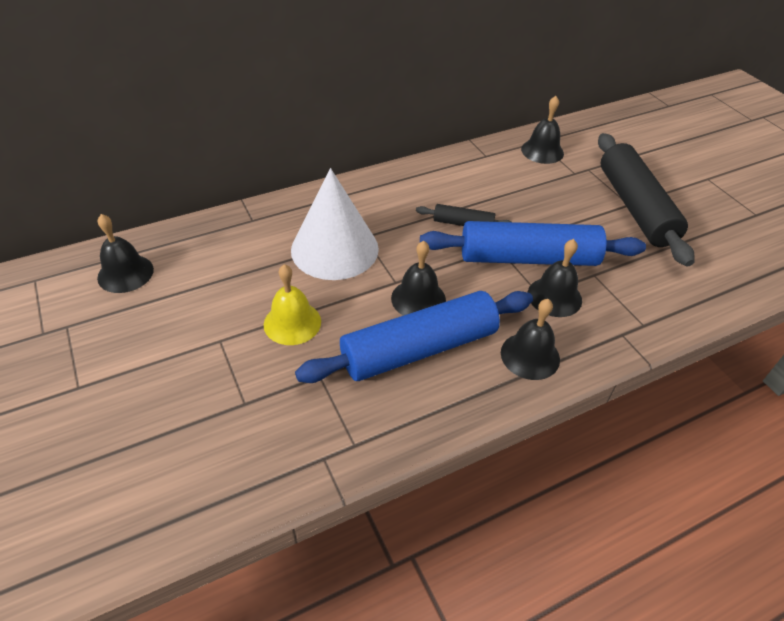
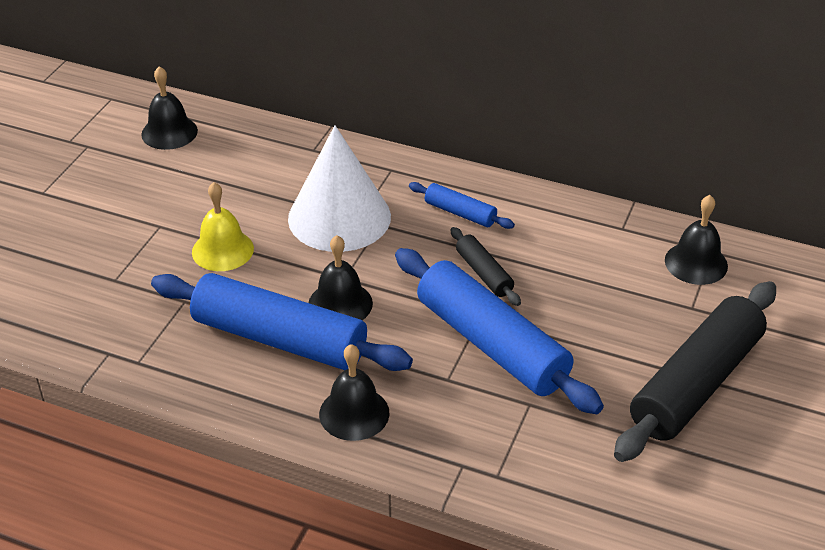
camera: 50 degrees right, 5 degrees down
black bell [528,239,582,317] -> none
none -> blue rolling pin [409,182,515,229]

